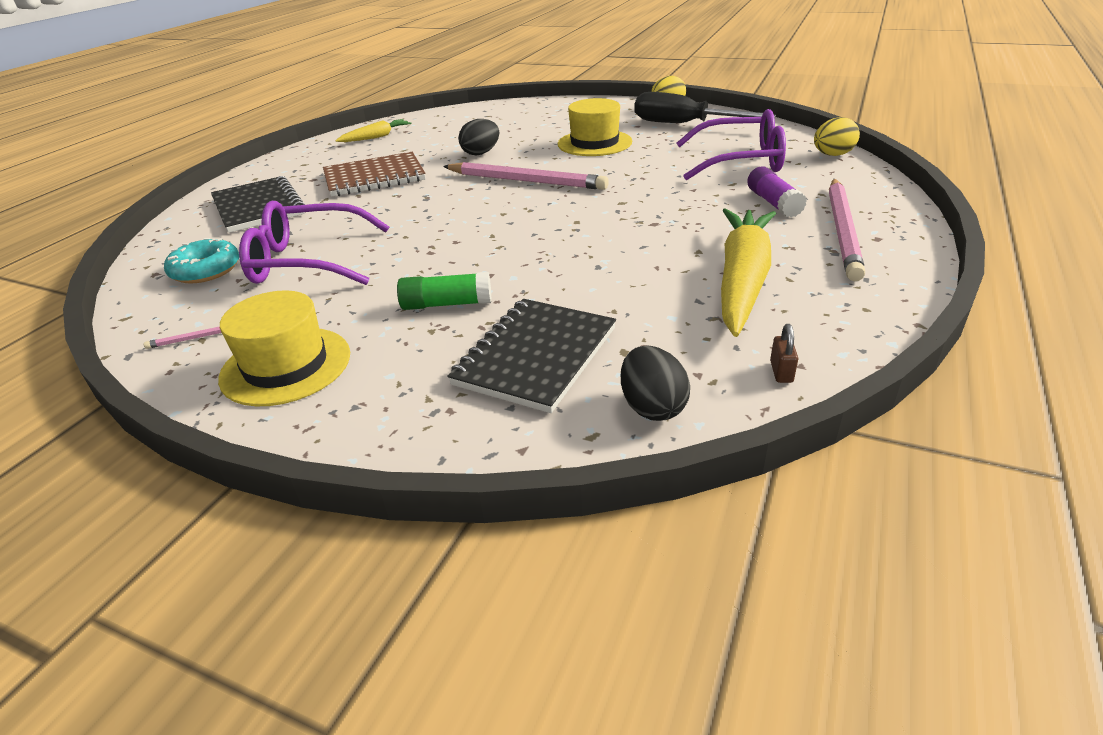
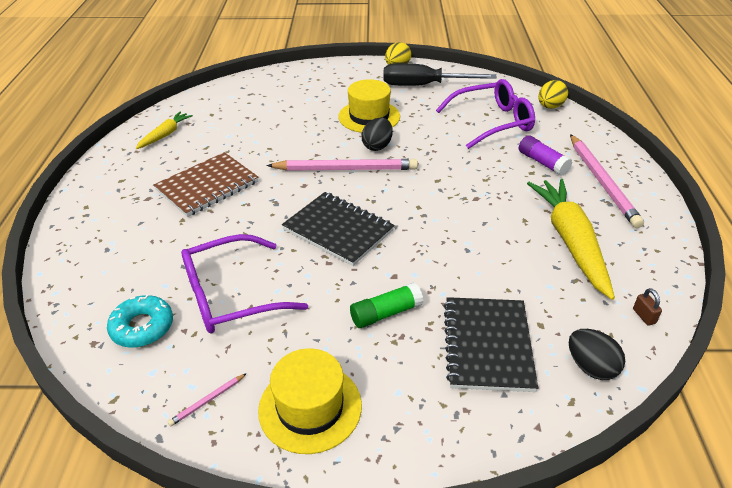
camera: 25 degrees left, 5 degrees up
black notebook [211,176,305,233] -> black notebook moved to [282,192,395,266]
black egg [458,119,499,156] -> black egg moved to [361,118,393,151]

